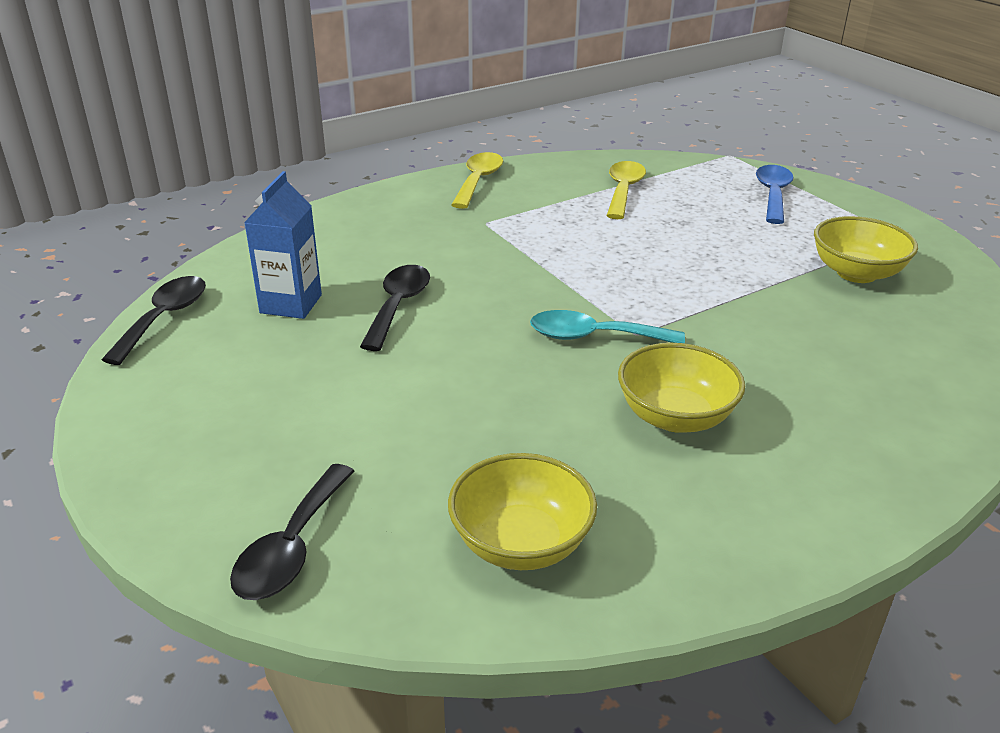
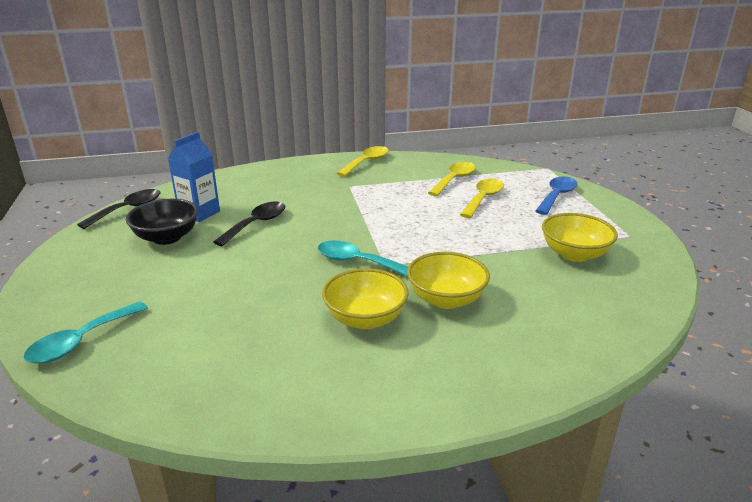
camera: 20 degrees right, 5 degrees down
black spoon [230,464,355,600] -> turquoise spoon [23,301,148,364]
yellow bowl [448,453,597,570] -> yellow bowl moved to [407,252,490,309]
none -> black bowl [126,199,198,245]
none -> yellow spoon [460,178,504,218]

